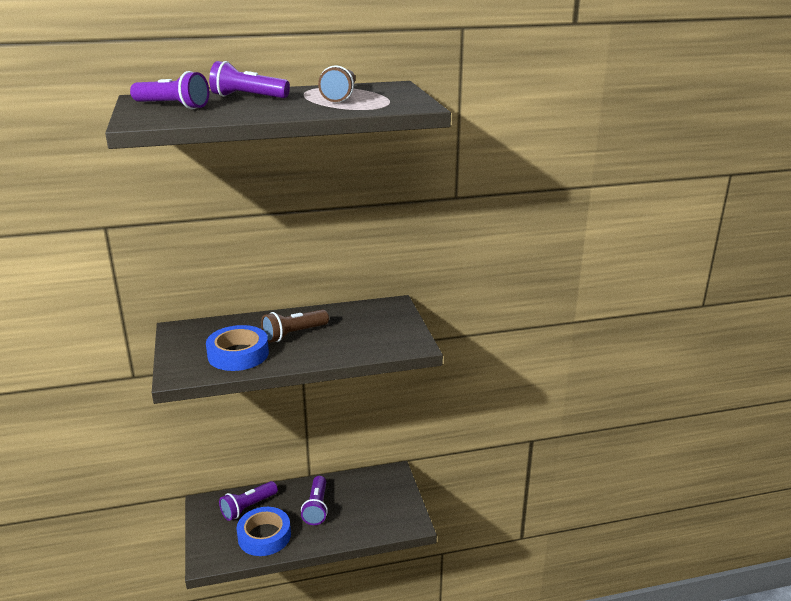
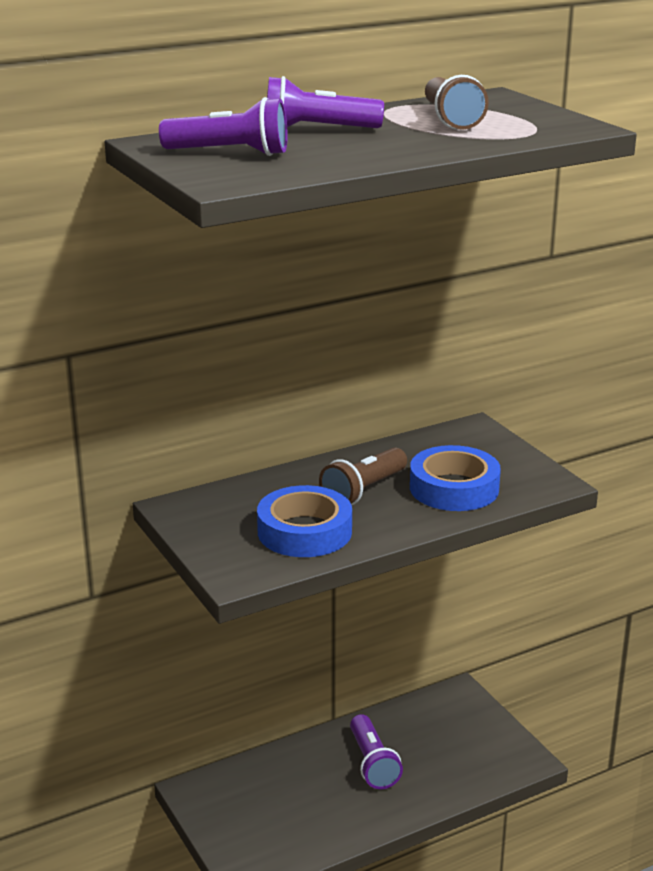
camera: 15 degrees left, 0 degrees up
purple flashlight [219,481,278,521] -> none
blue tape [236,507,291,556] -> blue tape moved to [410,445,501,511]

